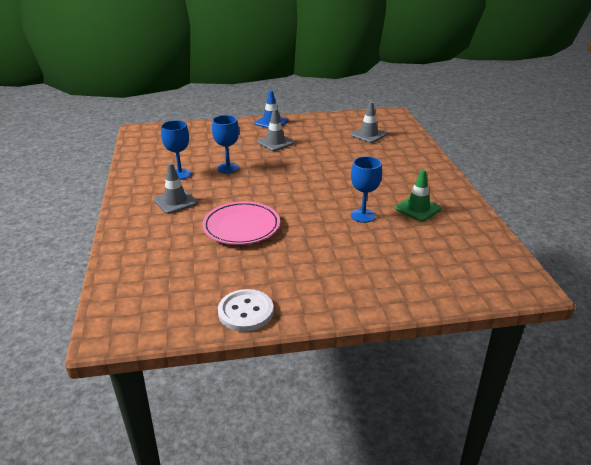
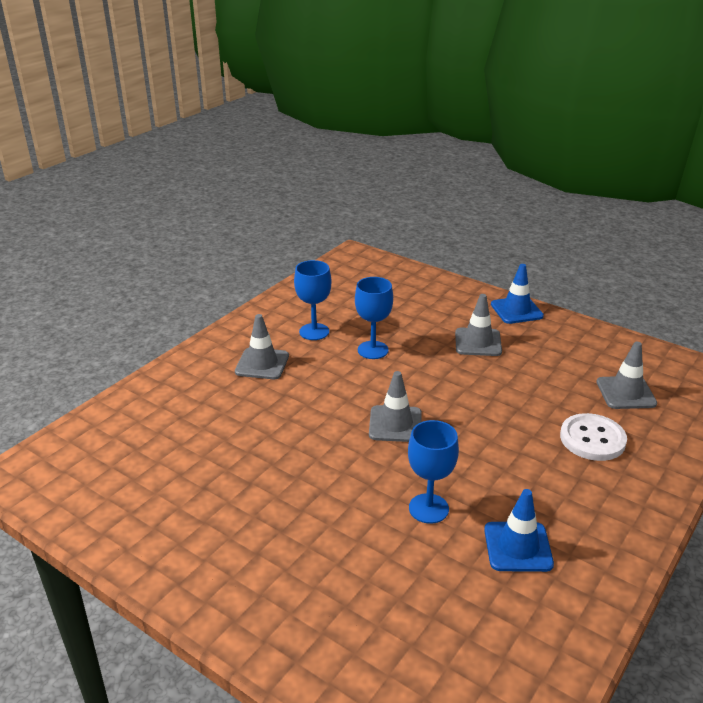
camera: 45 degrees right, 0 degrees up
pink plate [202,201,280,245] -> none
white button [218,289,274,332] -> white button moved to [560,413,627,461]
green traffic cone [395,169,441,221] -> blue traffic cone [484,489,554,572]
none -> grey traffic cone [369,371,422,442]

